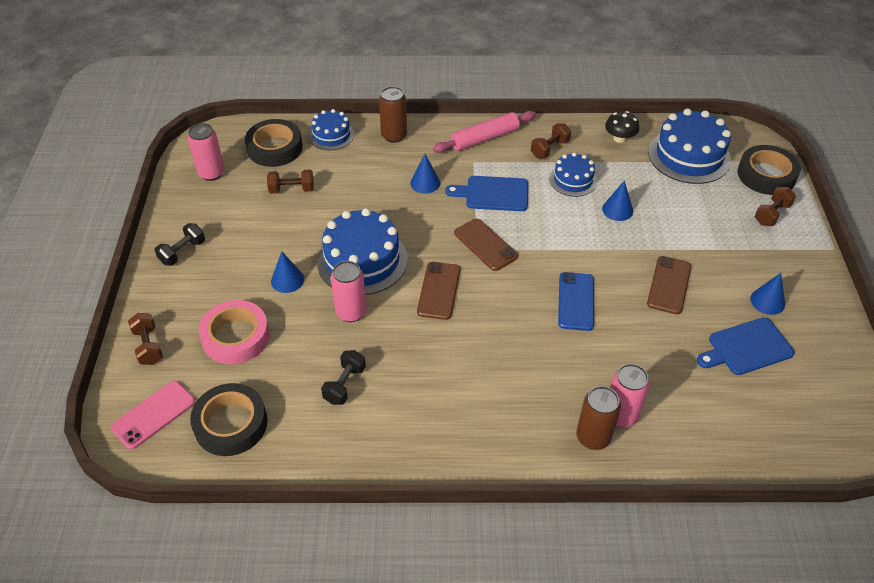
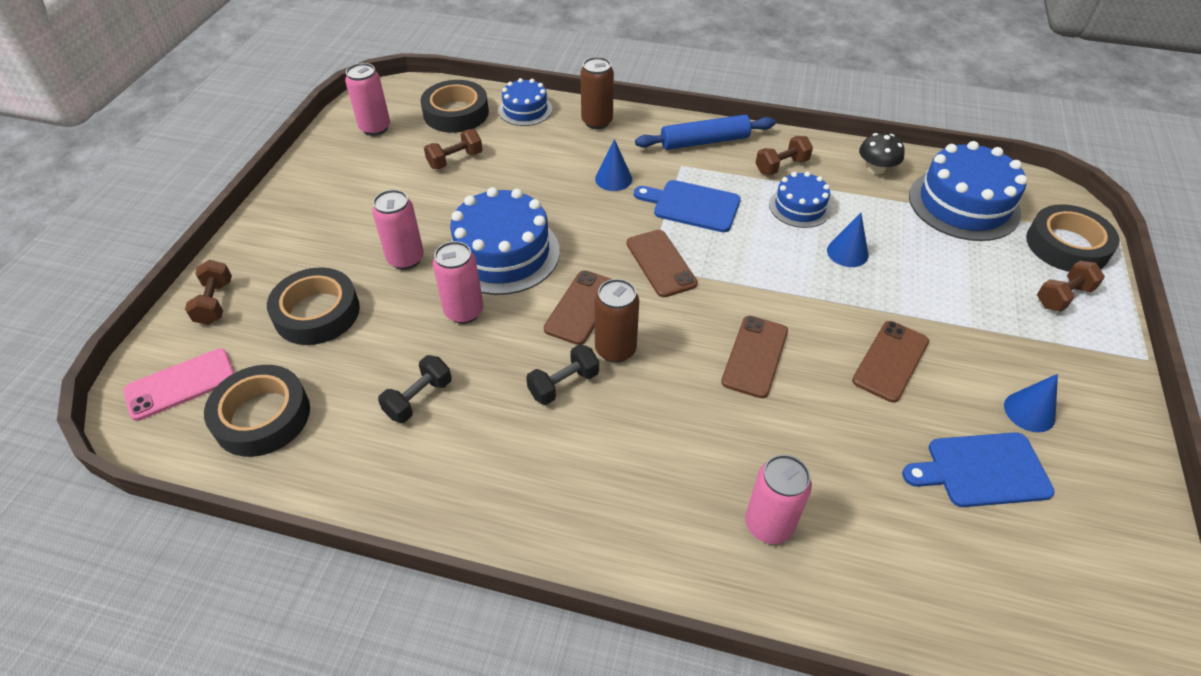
camera: 15 degrees right, 0 degrees up
black dumbbell [155,223,205,266] -> black dumbbell moved to [526,344,599,405]
pink tape [198,300,270,364] -> black tape [267,267,360,345]
brown dumbbell [267,170,314,194] -> brown dumbbell turned 45 degrees counterclockwise [424,129,483,169]
blue cone [271,252,304,293] -> pink can [372,190,424,270]
pink rolling pin [433,111,536,153] -> blue rolling pin [635,115,775,150]
blue phone [558,272,594,331] -> brown phone [721,316,788,398]
brown can [576,386,621,450] -> brown can moved to [594,279,639,363]

